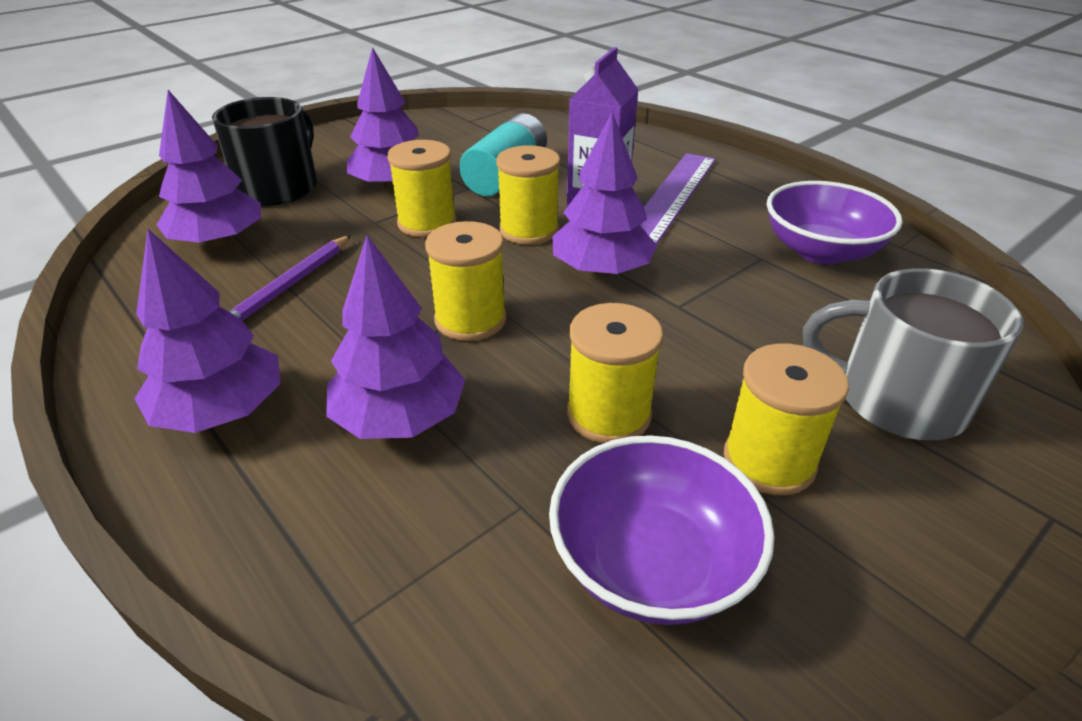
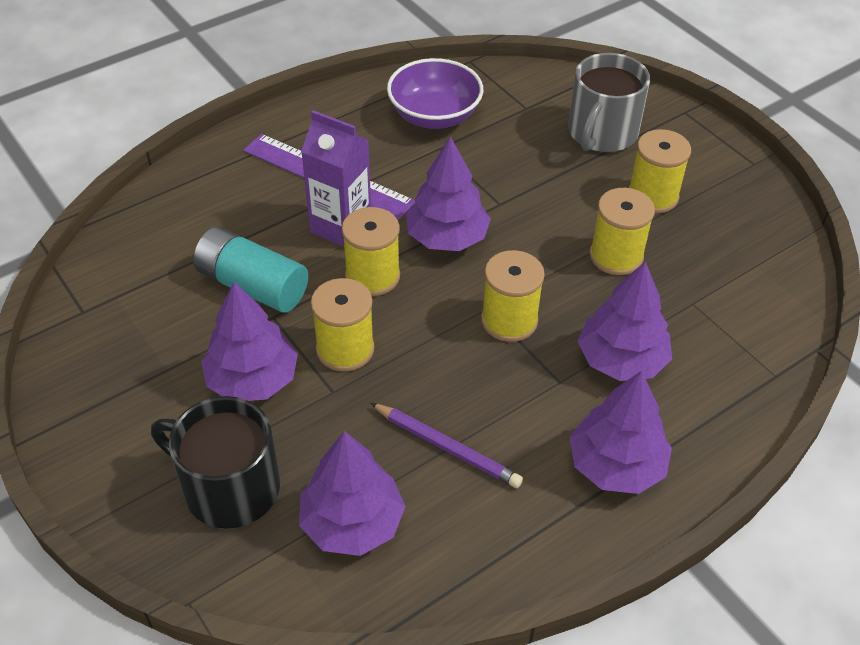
camera: 85 degrees left, 10 degrees up
purple bowl [549,435,774,625] -> none

